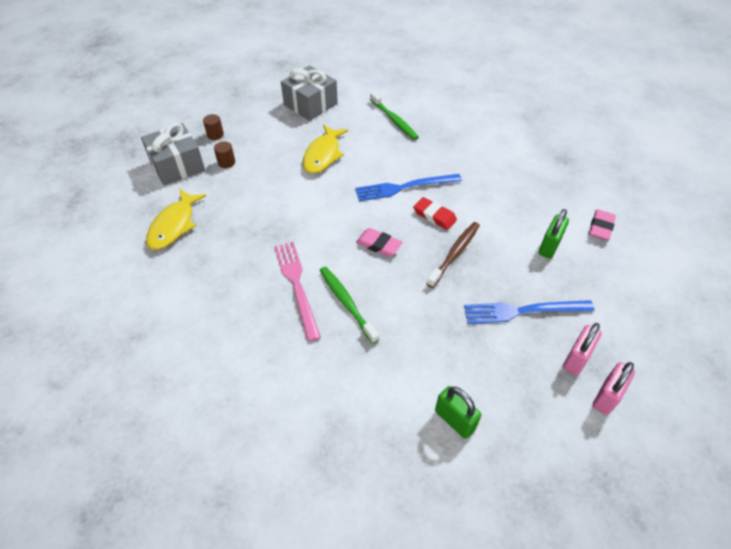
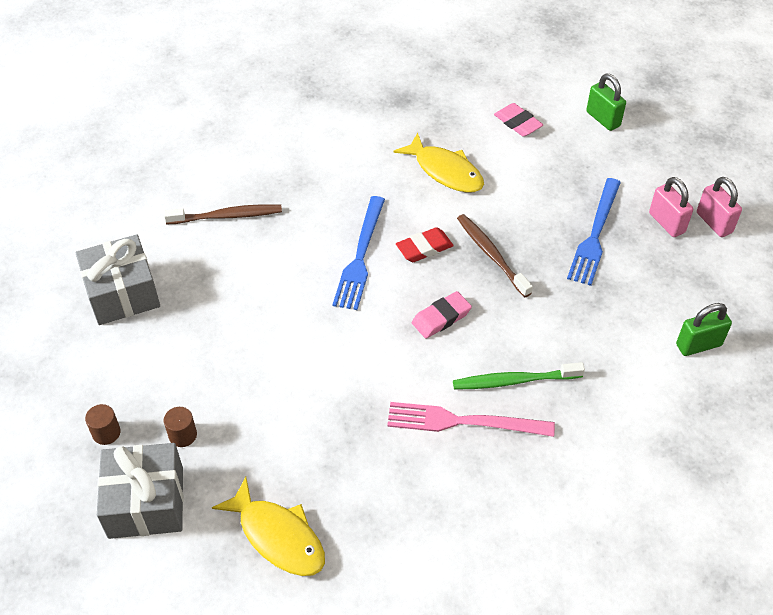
camera: 65 degrees left, 0 degrees up
yellow fish [302,125,348,174] -> yellow fish moved to [393,133,484,193]
green toothbrush [370,92,419,140] -> brown toothbrush [164,204,282,224]
green padlock [539,209,569,259] -> green padlock moved to [586,74,626,131]

